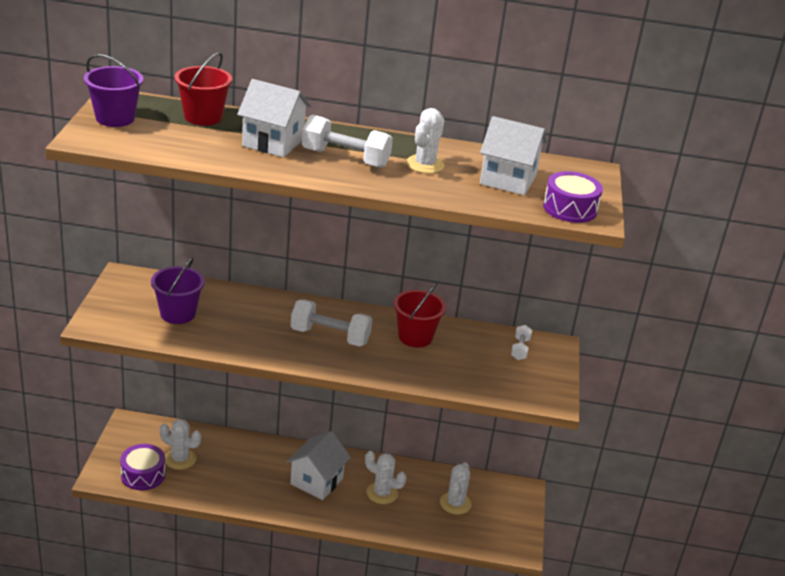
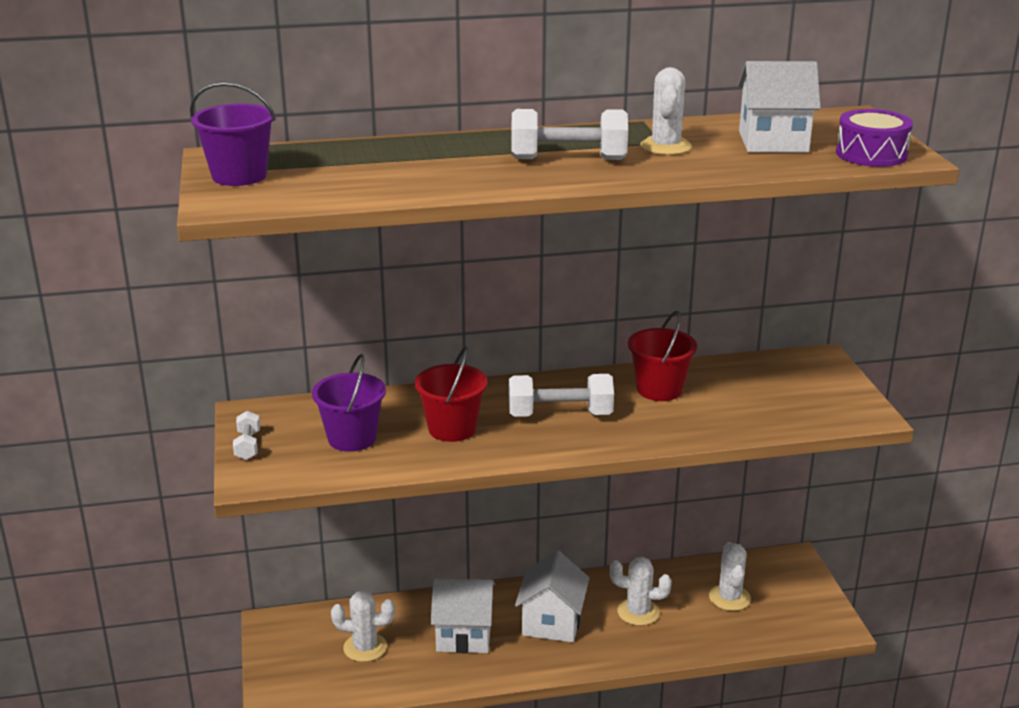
camera: 15 degrees left, 5 degrees down
purple drum [120,444,165,490] -> none
red bucket [175,52,232,126] -> red bucket moved to [415,346,487,442]
white house [237,79,311,157] -> white house moved to [431,578,495,654]
white dumbbell [511,325,532,360] -> white dumbbell moved to [233,411,260,460]

